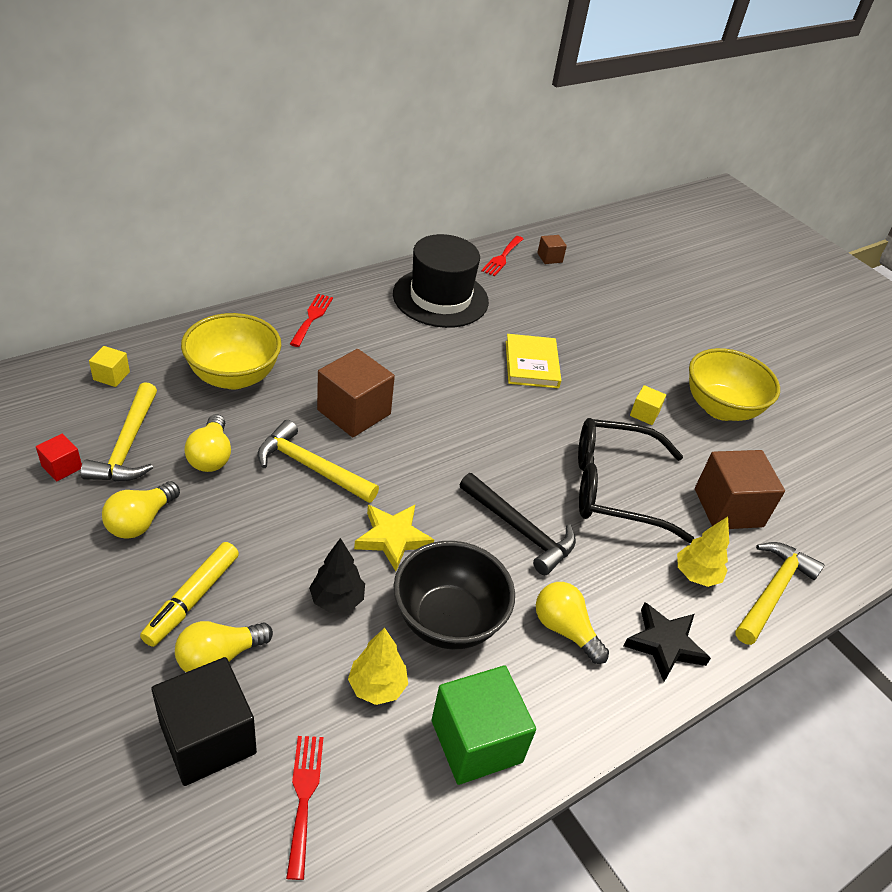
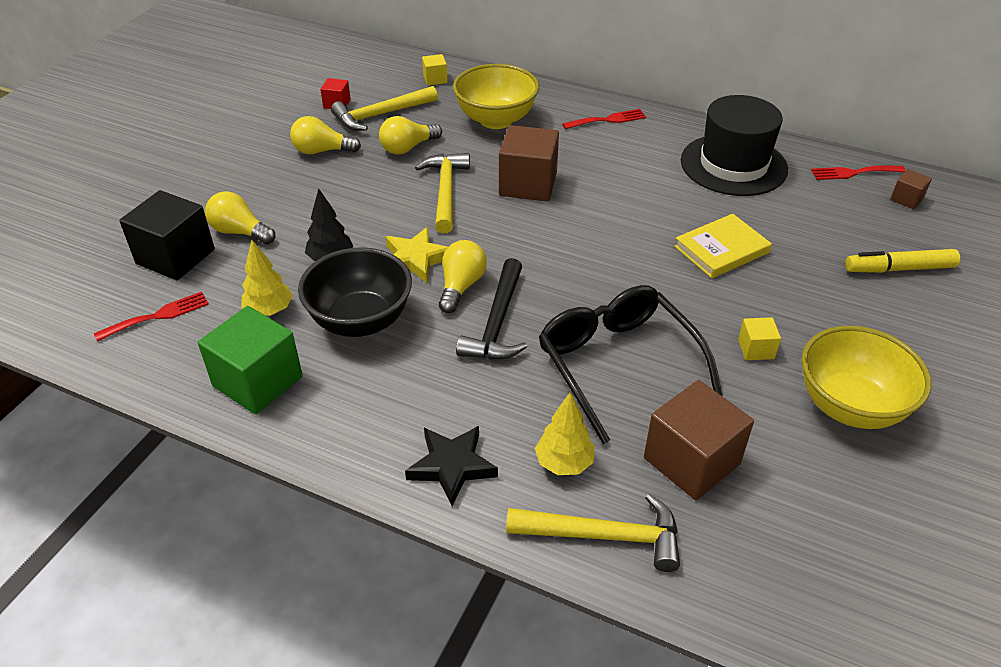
camera: 65 degrees right, 0 degrees up
yellow marker [140,542,239,647] -> yellow marker moved to [845,249,960,273]
yellow light bulb [536,582,609,664] -> yellow light bulb moved to [439,240,487,313]

